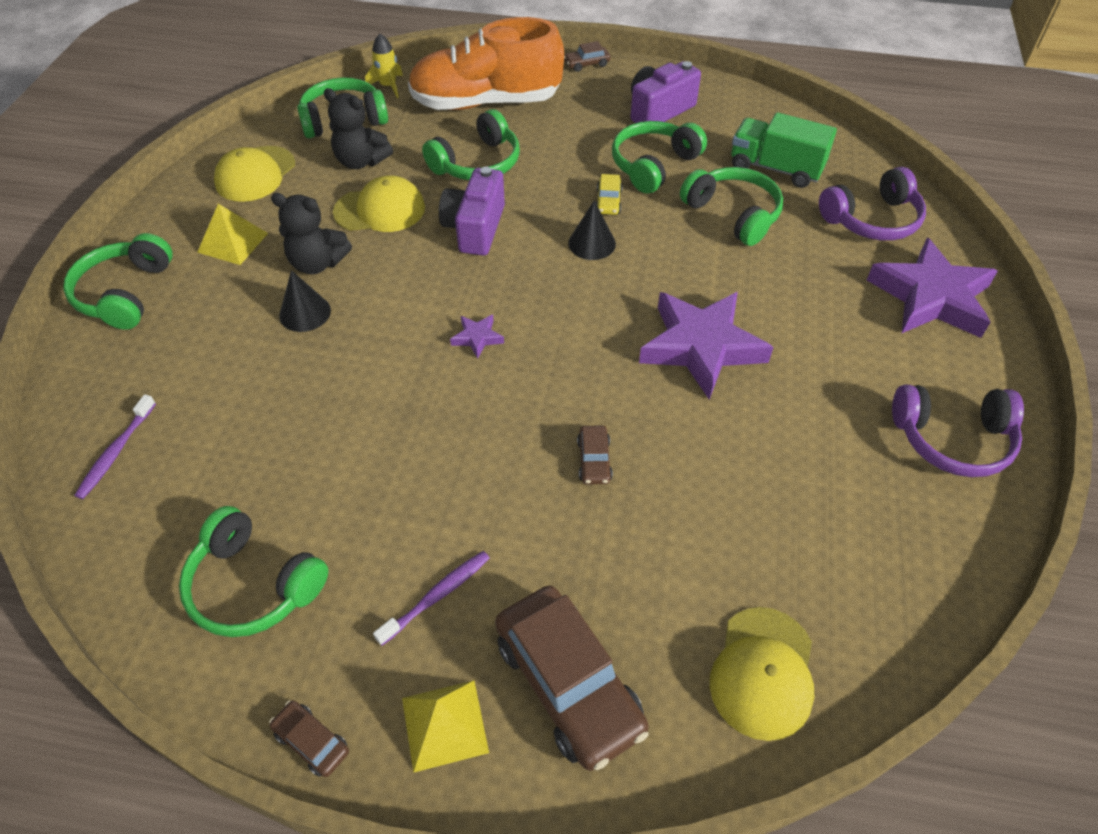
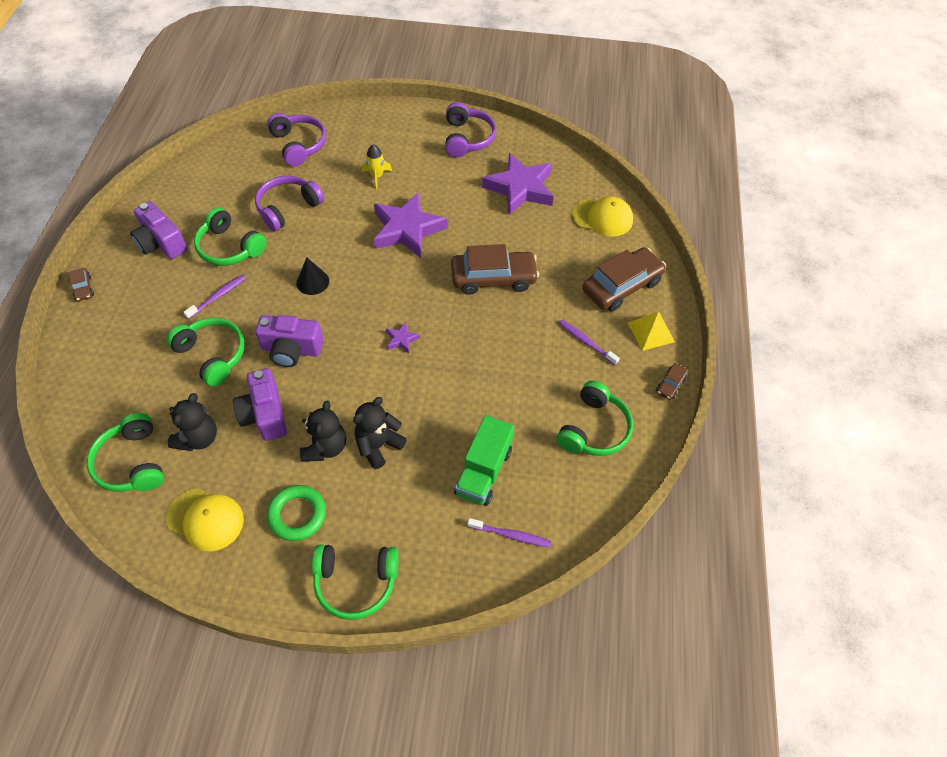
camera: 95 degrees left, 5 degrees up
yellow pyramid [197,204,268,265] -> green ring [267,485,326,541]
black cone [279,270,331,332] -> black teddy bear [353,397,407,469]
yellow cap [333,176,425,232] -> purple camera [233,368,287,441]
yellow rocket [365,34,403,98] -> yellow rocket moved to [362,144,392,189]
orange shoe [408,17,564,110] -> none
brown car [577,426,613,484] -> brown car [451,244,539,295], size x2.24
yellow car [596,174,623,215] -> none
green headphones [680,167,783,246] -> purple headphones [255,176,324,231]
green truck [731,112,837,188] -> green truck moved to [454,415,514,506]
purple star [867,238,998,338] -> purple star moved to [482,153,554,215]
none -> purple toothbrush [183,275,246,319]

